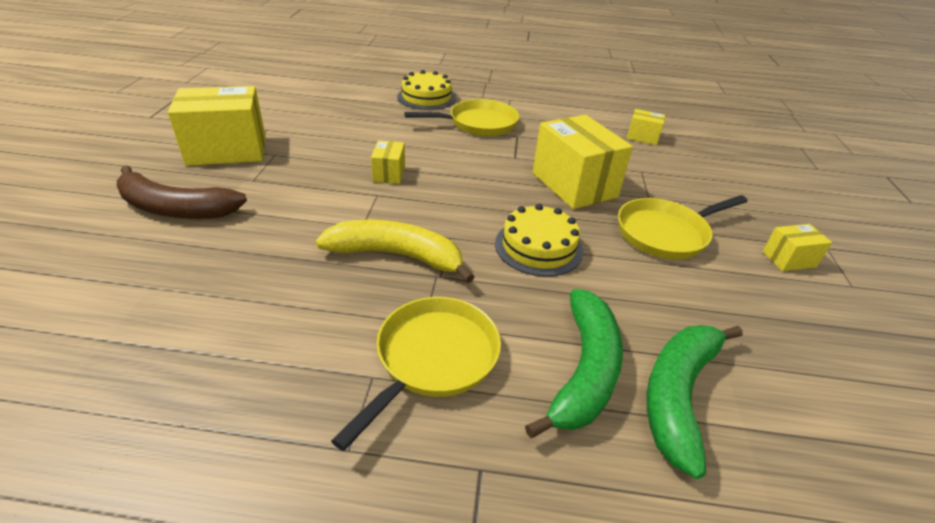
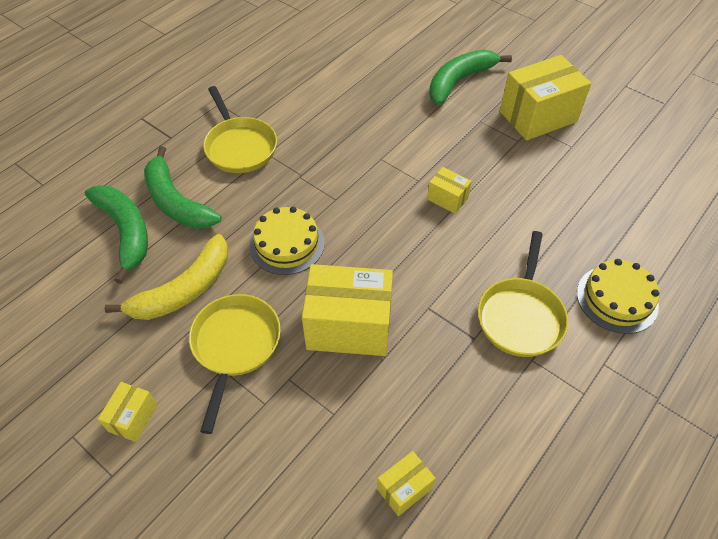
camera: 125 degrees right, 15 degrees up
brown banana [117,165,247,219] -> green banana [429,49,512,105]
yellow box [168,86,265,166] -> yellow box turned 45 degrees clockwise [500,55,591,140]
yellow banana [315,220,474,283] -> yellow banana moved to [104,234,228,320]

